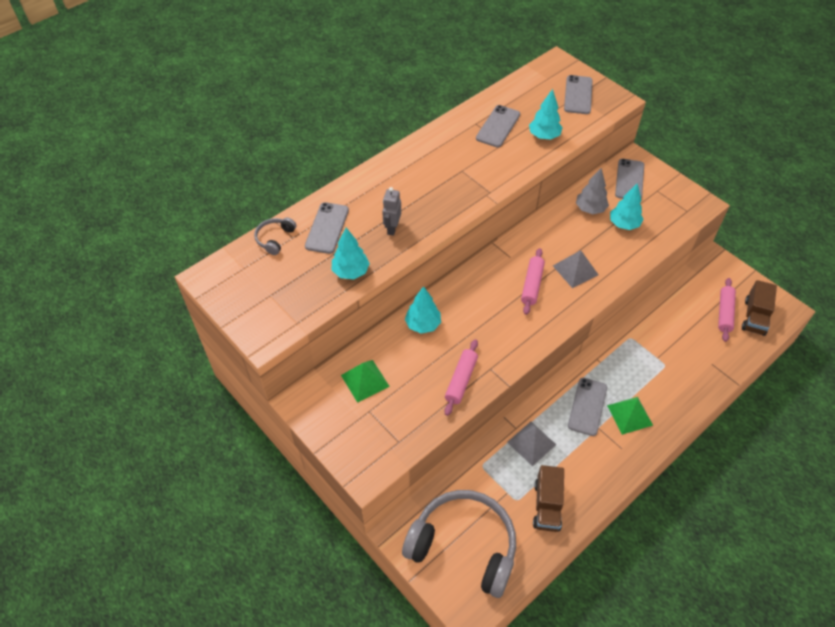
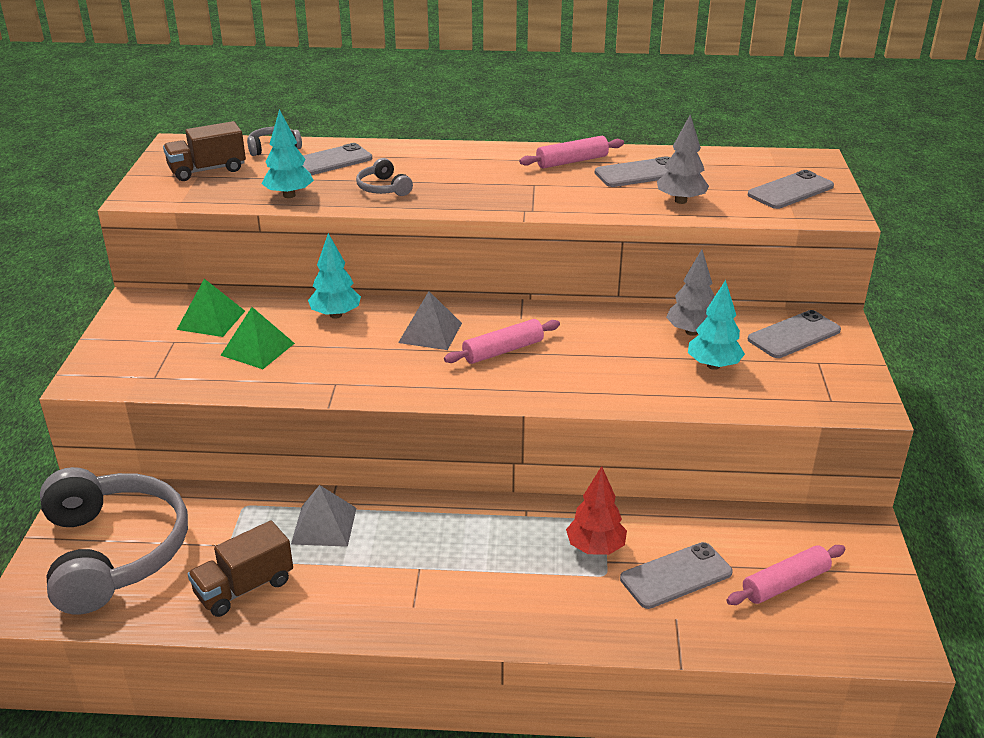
camera: 45 degrees right, 20 degrees down
grey robot [382,187,401,236] -> grey headphones [356,158,413,196]
pink rolling pin [444,339,478,416] -> pink rolling pin moved to [519,136,624,168]
turquoise tree [529,89,563,140] -> grey tree [657,115,709,204]
grey pyramid [553,250,598,288] -> grey pyramid moved to [398,291,462,350]
grey phone [568,378,607,436] -> grey phone moved to [620,542,733,609]
green pyramid [607,397,653,435] -> green pyramid moved to [220,307,295,369]
brown truck [742,280,777,336] -> brown truck moved to [163,121,246,181]
none -> red tree [566,466,627,555]

